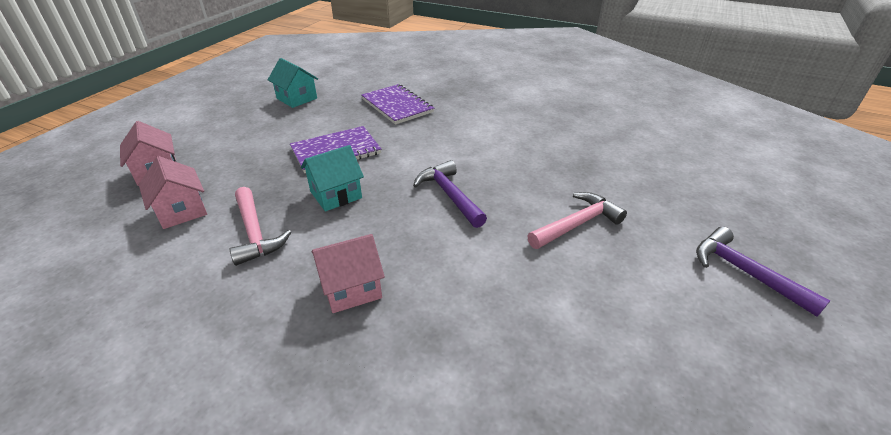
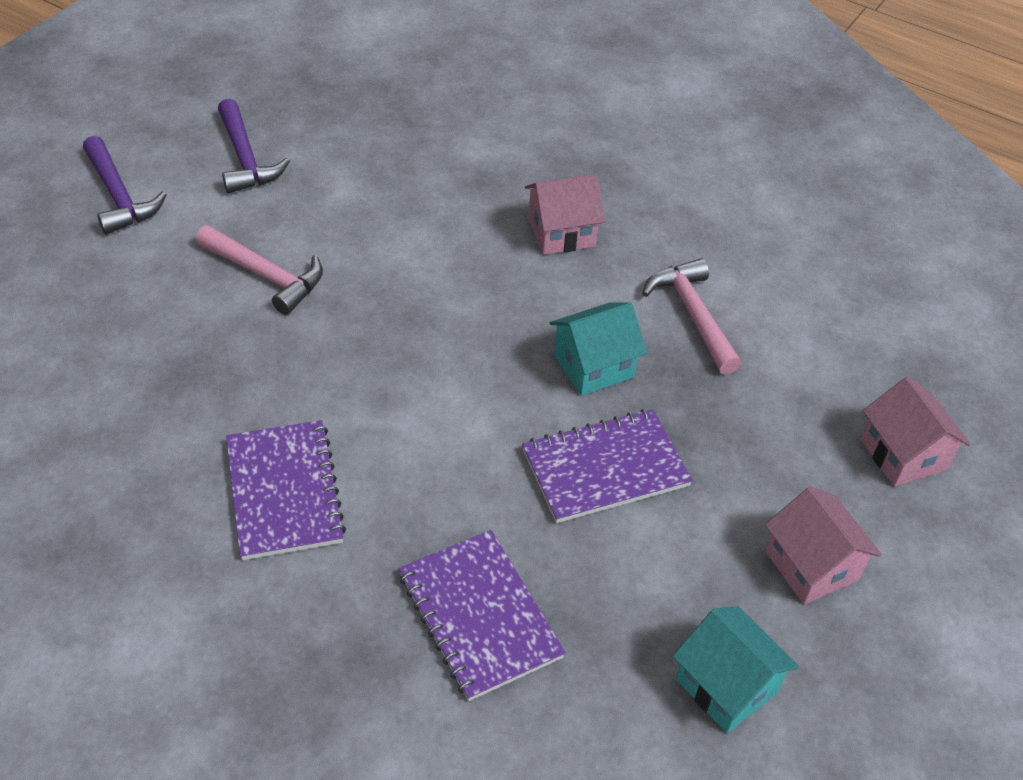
camera: 175 degrees left, 10 degrees up
pink house [139,156,207,229] -> pink house moved to [765,487,882,604]
purple hammer [413,160,487,228] -> purple hammer moved to [218,99,290,193]
pink hammer [527,192,627,249] -> pink hammer turned 120 degrees counterclockwise [196,225,323,315]
none -> purple notebook [226,420,346,560]

